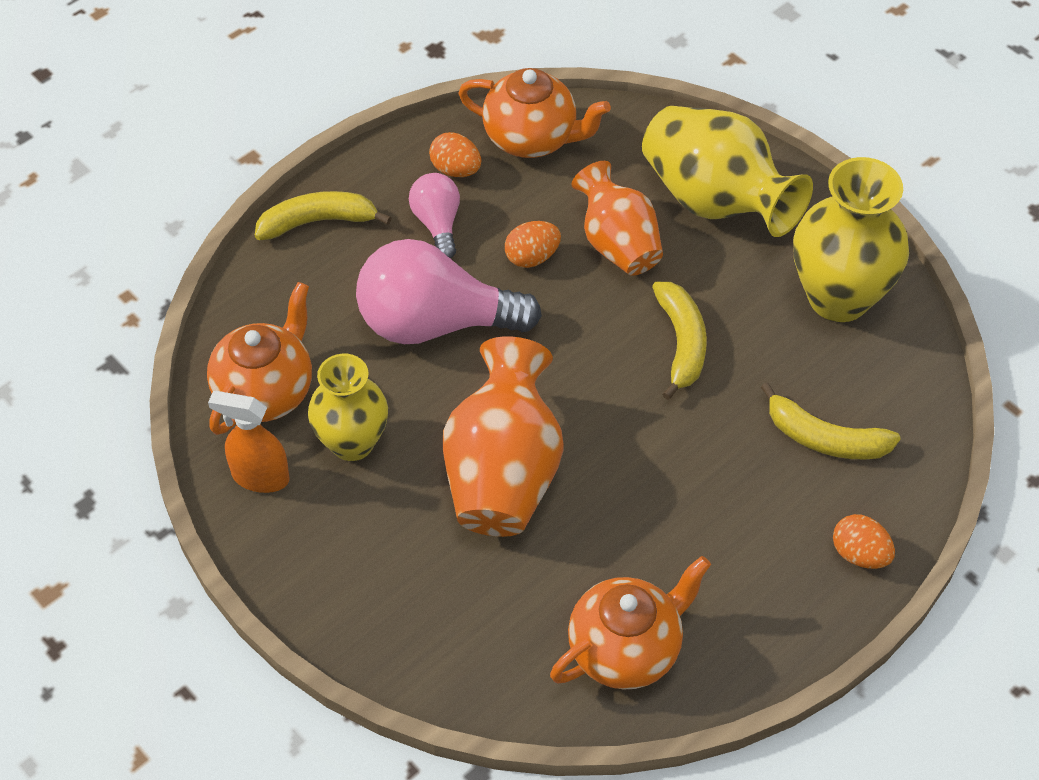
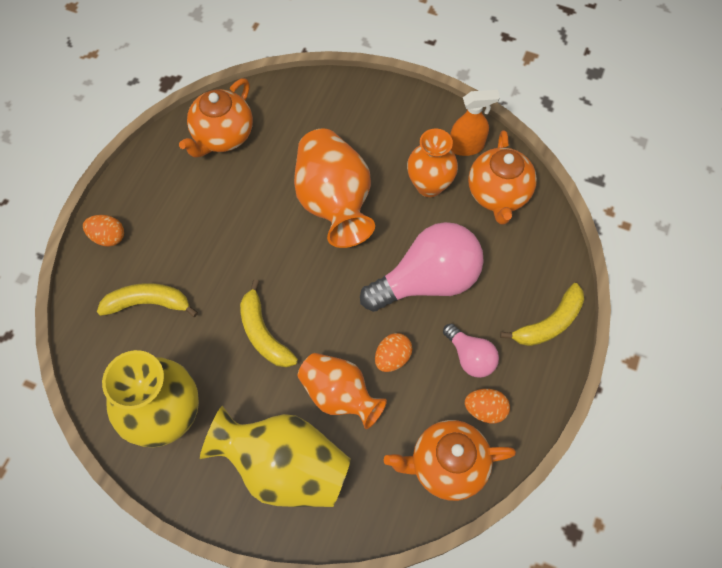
camera: 155 degrees right, 10 degrees up
yellow vase [308,354,388,461] -> orange vase [407,129,458,197]

